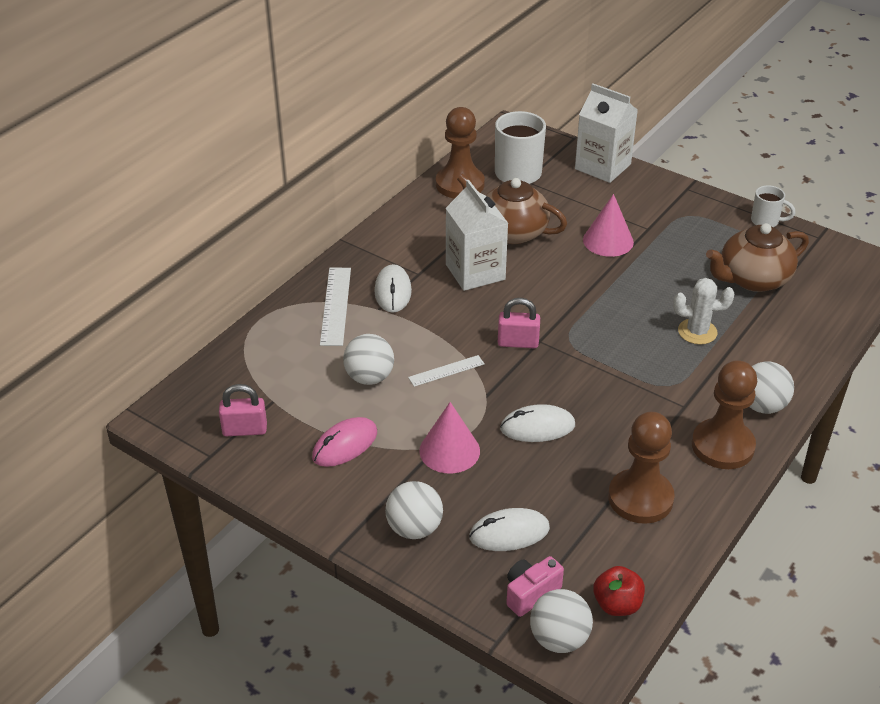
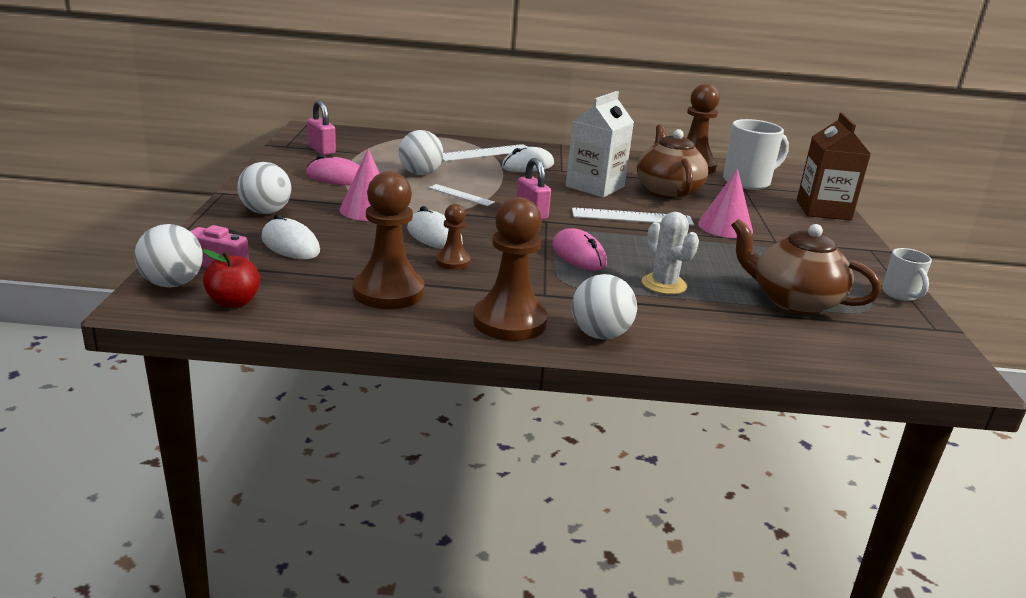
camera: 55 degrees right, 15 degrees down
white carton [575,83,638,183] -> brown carton [797,112,871,220]
none -> brown pawn [436,204,471,270]
none -> pink mouse [552,228,607,271]
none -> white ruler [572,208,694,226]

